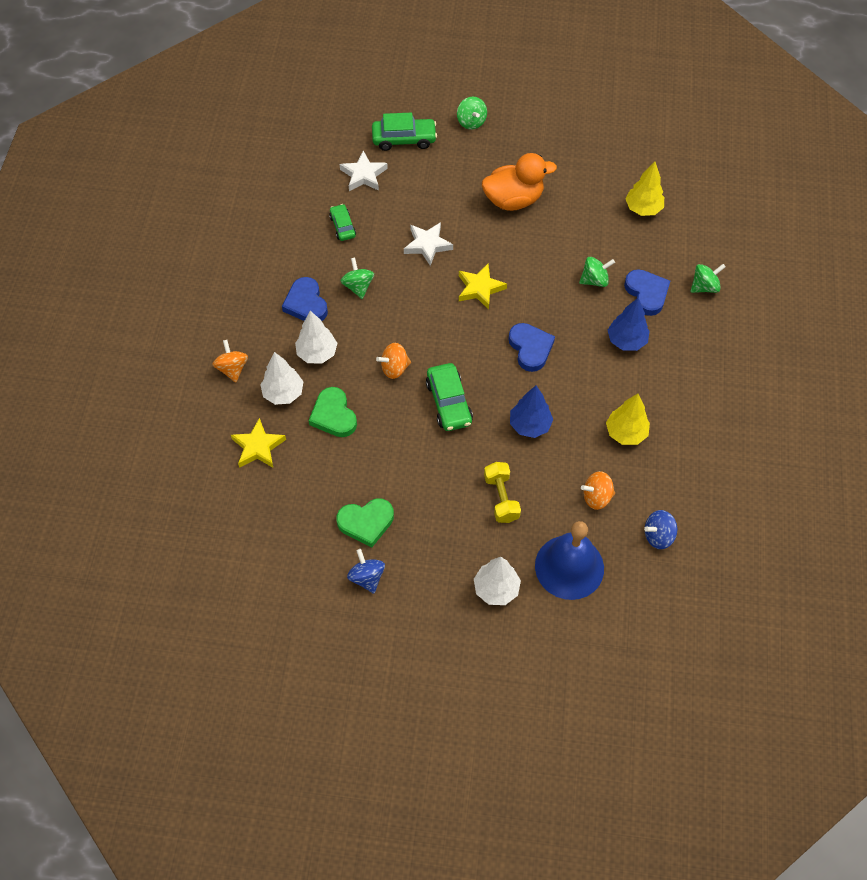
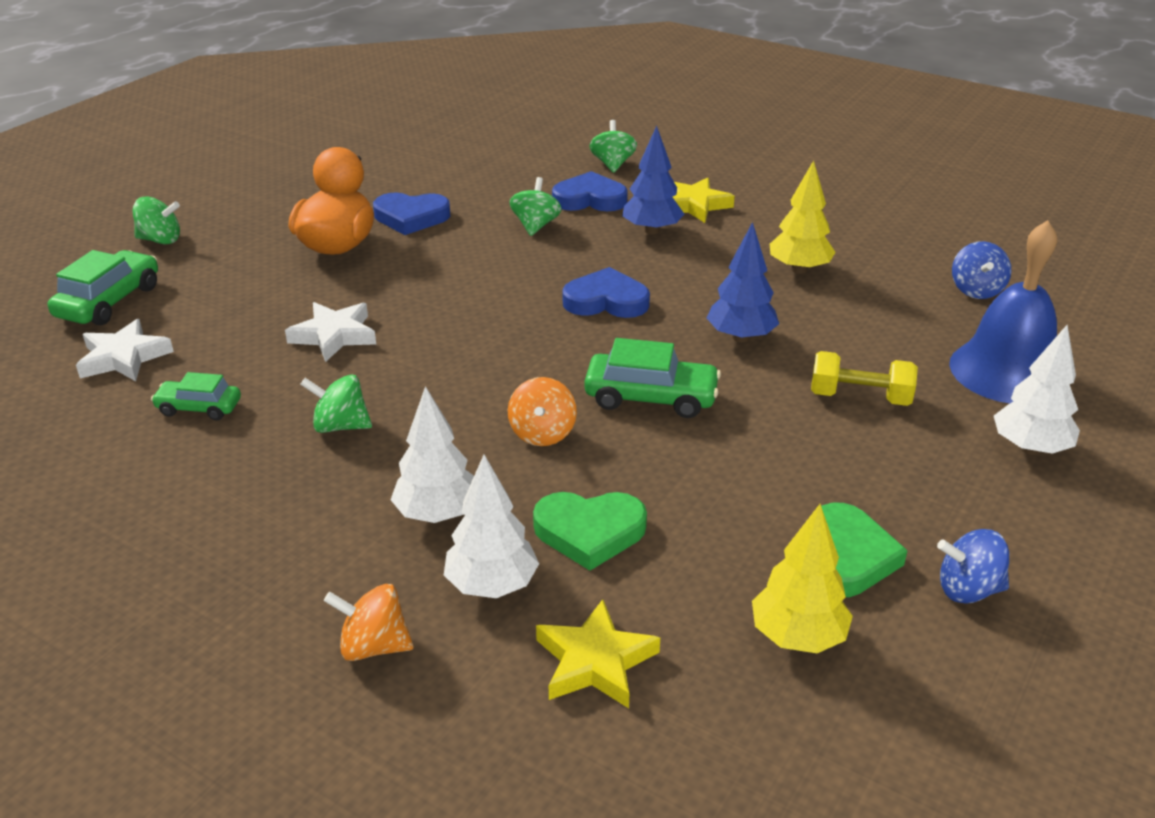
camera: 65 degrees left, 25 degrees down
blue heart [282,277,328,321] -> blue heart moved to [373,192,450,235]
yellow star [459,264,507,310] -> yellow star moved to [673,178,735,223]
orange spinning top [581,471,615,510] -> none
yellow tree [625,161,664,216] -> yellow tree moved to [752,504,853,653]

